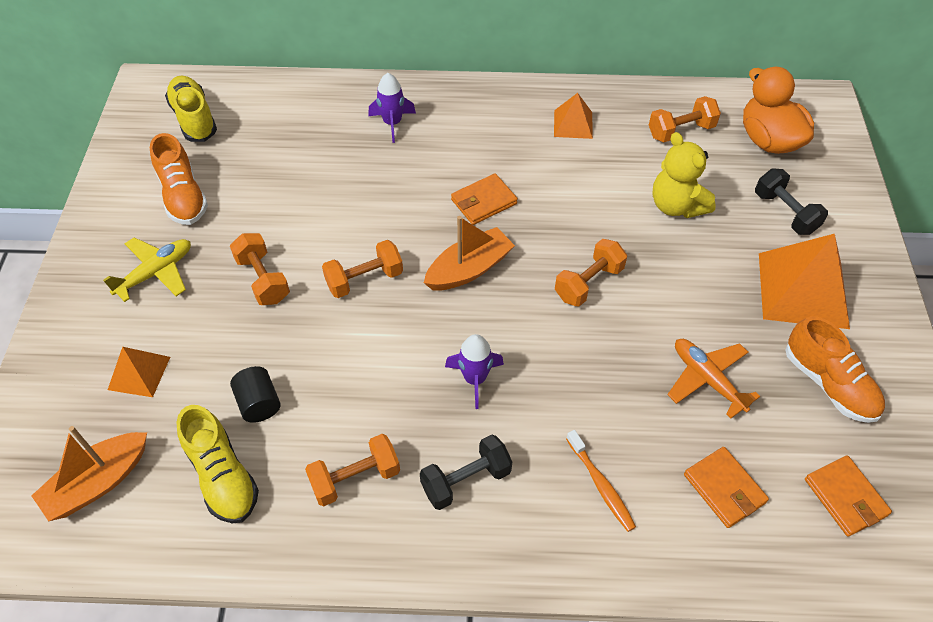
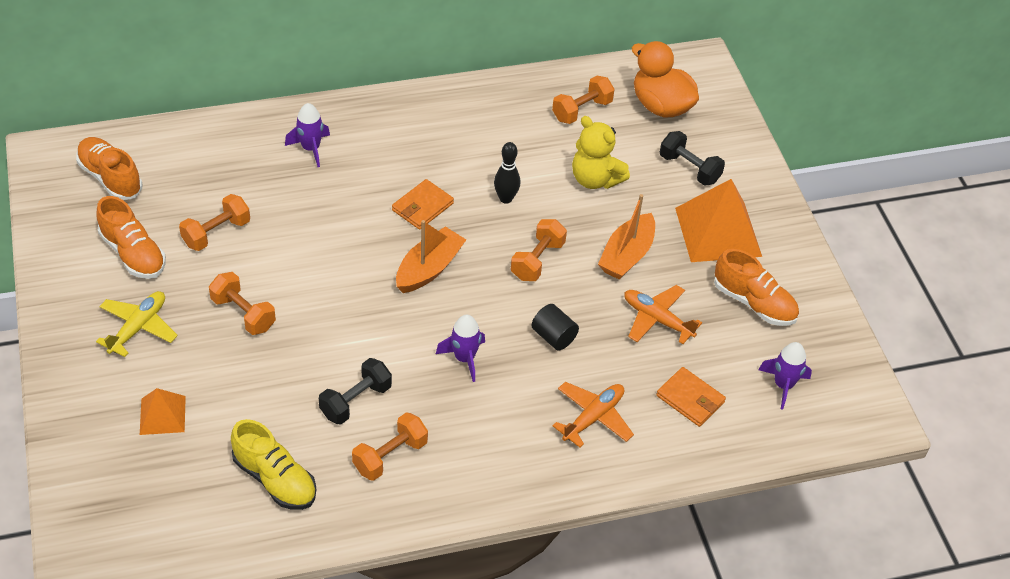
camera: 20 degrees left, 5 degrees down
orange boat [31,426,147,521] -> orange boat moved to [598,194,655,280]
yellow shoe [165,76,217,142] -> orange shoe [76,137,142,200]
black cylinder [230,366,281,423] -> black cylinder moved to [531,304,579,350]
orange dumbbell [322,240,403,298] -> orange dumbbell moved to [179,194,250,251]
black dumbbell [420,435,512,510] -> black dumbbell moved to [319,358,392,425]
orange pyramid [554,93,593,139] -> none
orange toothbrush [566,430,636,532] -> orange plane [553,382,634,448]
orange wallet [805,455,892,536] -> purple rocket [758,342,812,410]
none -> black bowling pin [494,142,520,204]

